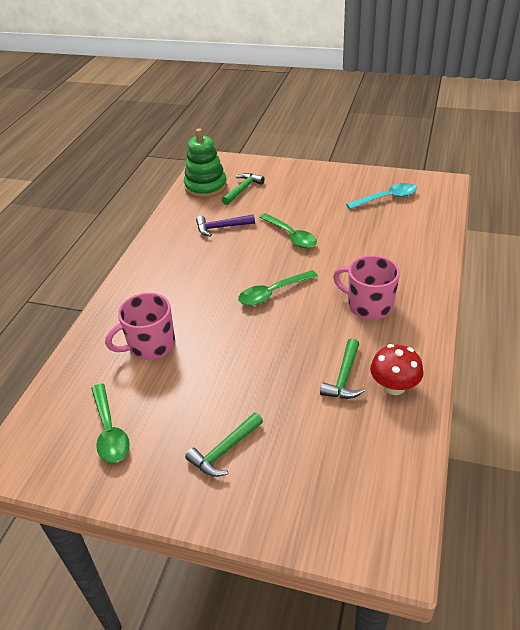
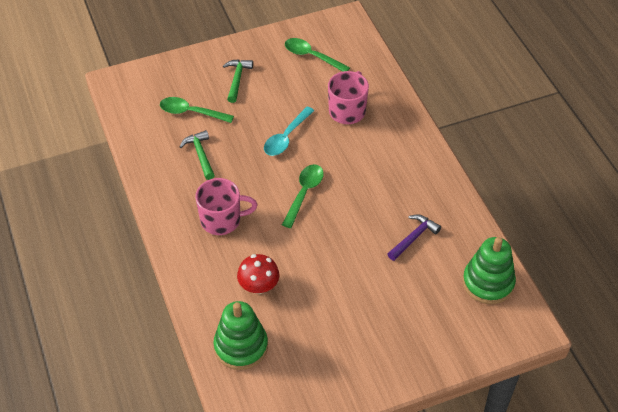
camera: 140 degrees right, 10 degrees up
green hammer [222,173,265,205] -> none
green spoon [259,213,317,248] -> green spoon moved to [160,97,234,123]
turquoise spoon [346,183,417,209] -> turquoise spoon moved to [264,107,314,156]
red mushroom [370,344,423,395] -> red mushroom moved to [237,254,280,294]
none -> green stacking toy [213,301,268,370]

